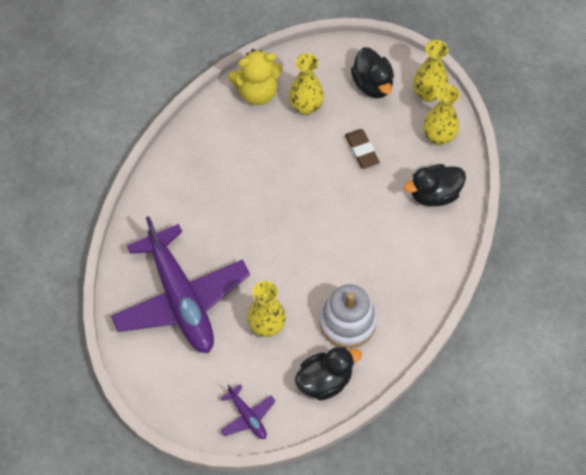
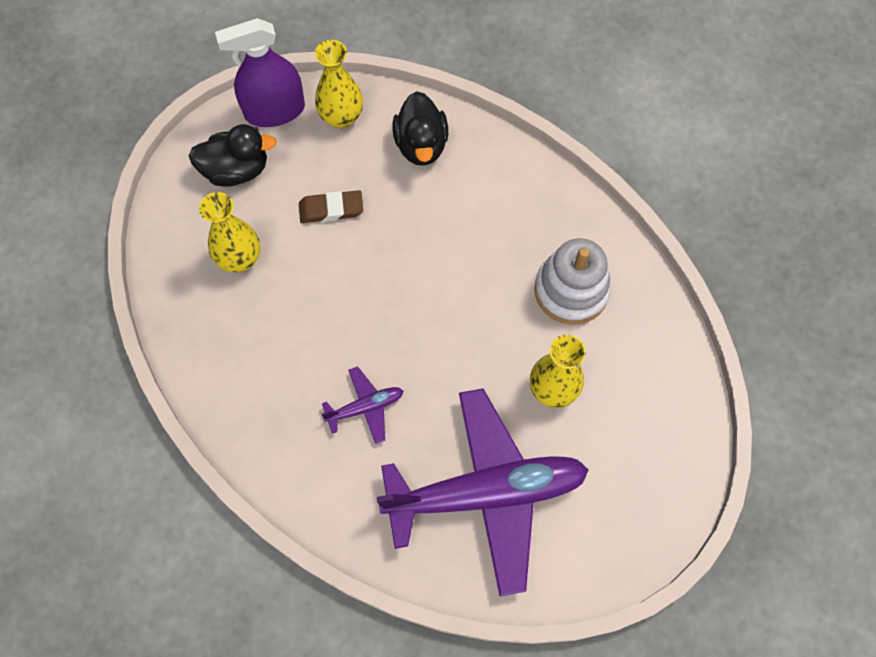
camera: 75 degrees left, 5 degrees up
purple plane [220,384,275,439] -> purple plane moved to [322,366,403,444]
yellow teddy bear [228,49,282,105] -> none
black duck [295,347,362,401] -> none
yellow vase [413,40,448,102] -> purple spray bottle [215,18,305,127]

